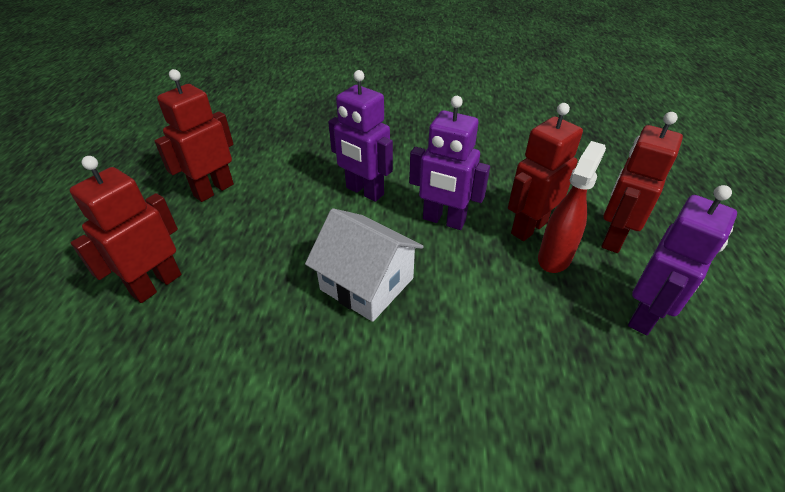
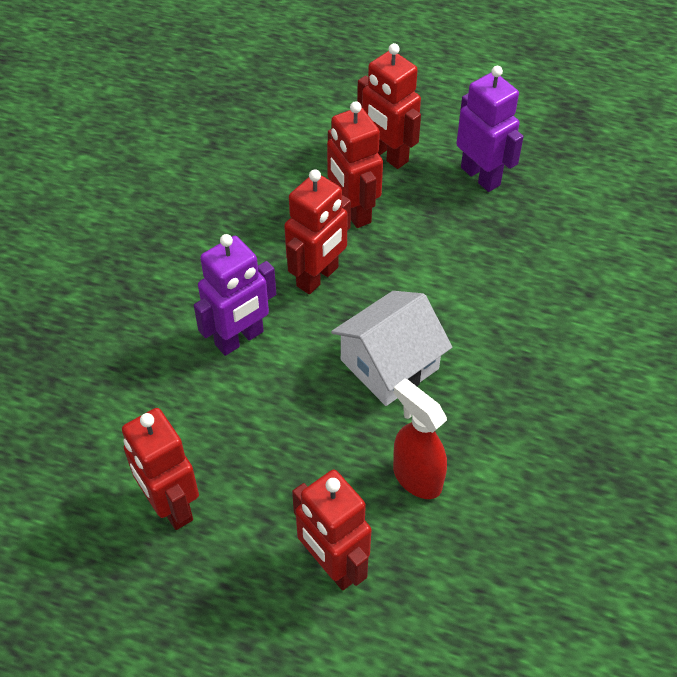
camera: 75 degrees left, 10 degrees up
purple robot [409,96,490,230] -> red robot [284,170,351,294]
red spray bottle [538,141,606,273] -> red spray bottle moved to [393,379,447,499]

